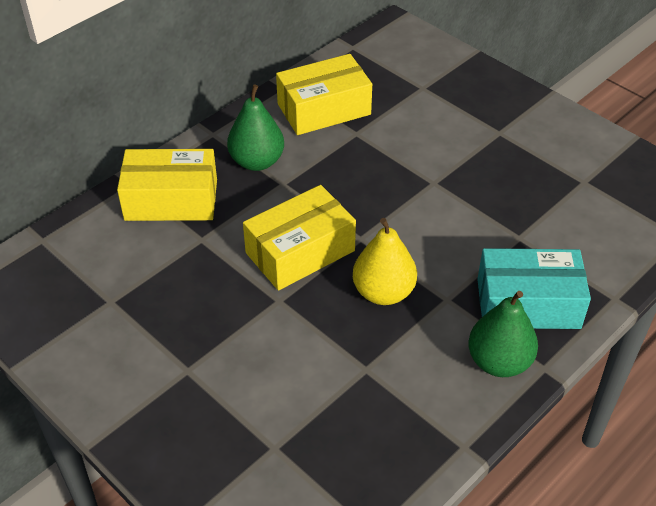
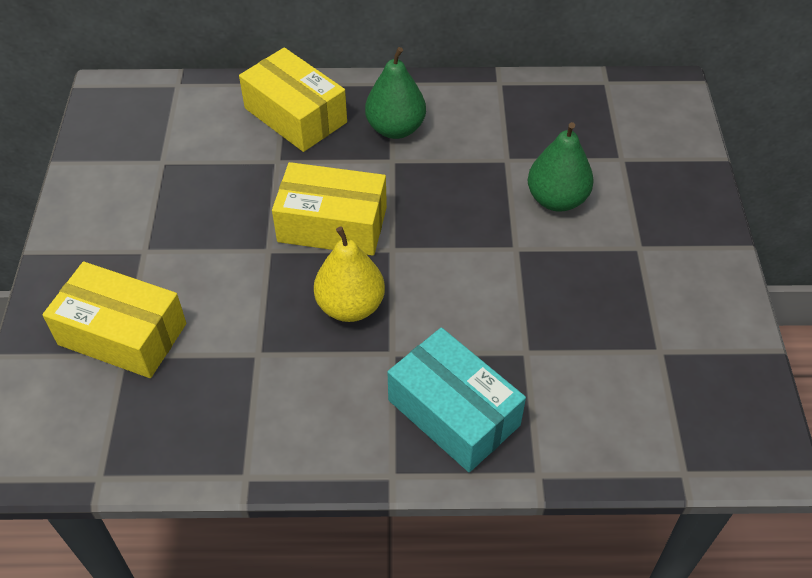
camera: 45 degrees right, 5 degrees up
yellow box [276,54,372,135] -> yellow box moved to [42,261,186,378]
green pear [468,291,538,377] -> green pear moved to [528,122,594,212]

